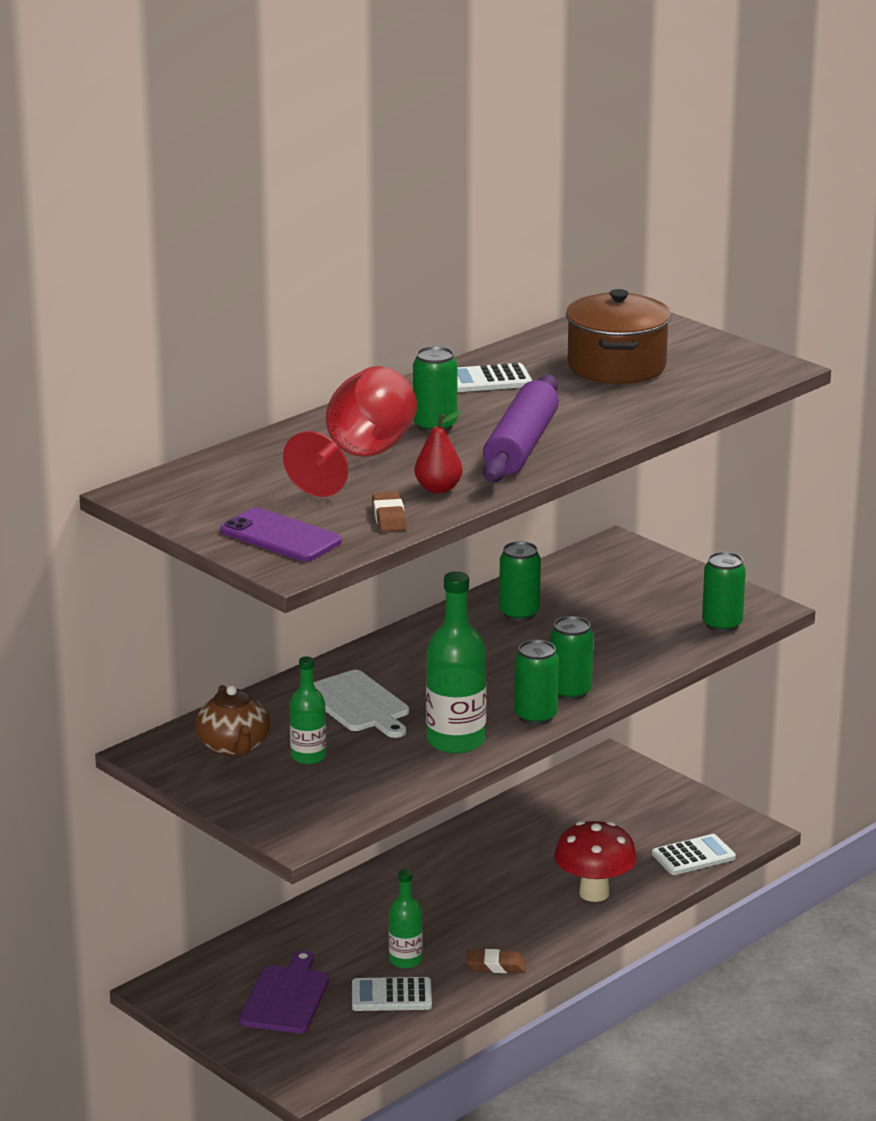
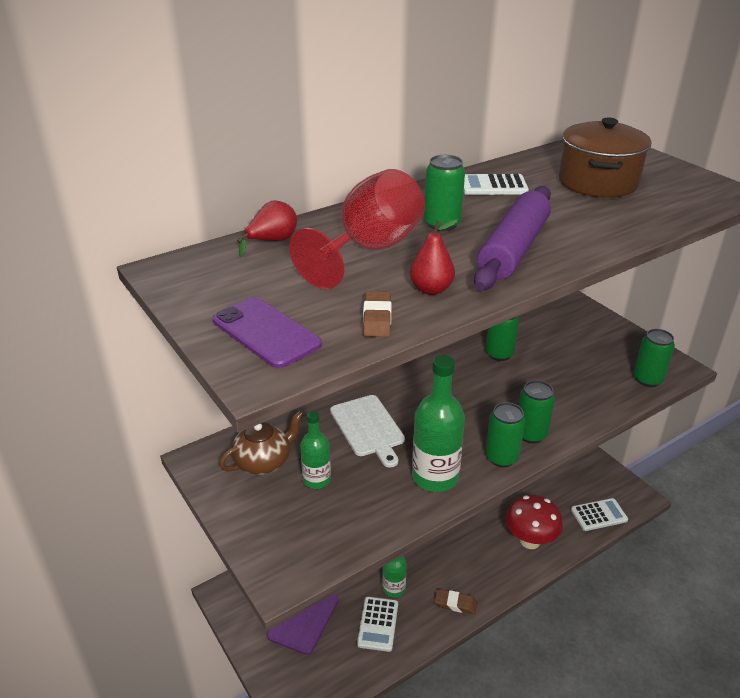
camera: 10 degrees right, 10 degrees up
brown teapot [195,685,270,756] -> brown teapot turned 120 degrees counterclockwise [219,411,304,475]
white calculator [352,977,432,1011] -> white calculator turned 90 degrees counterclockwise [357,597,398,652]
none -> red pear [237,201,297,257]

